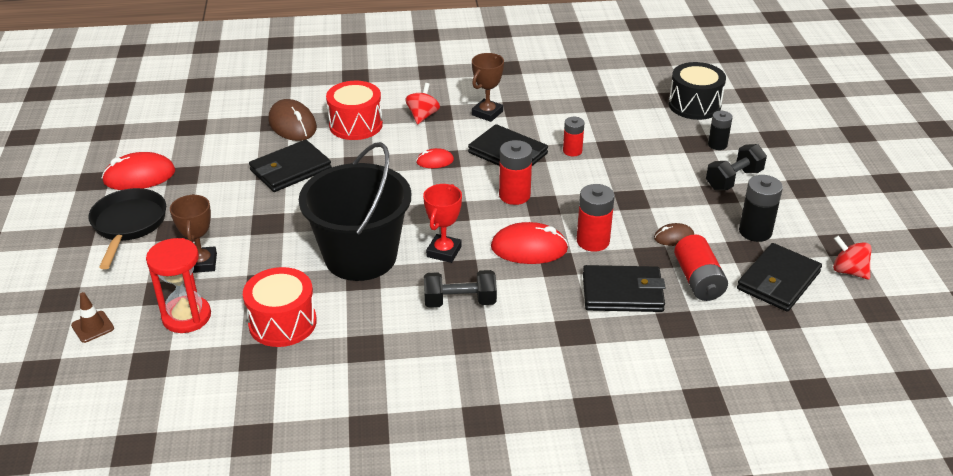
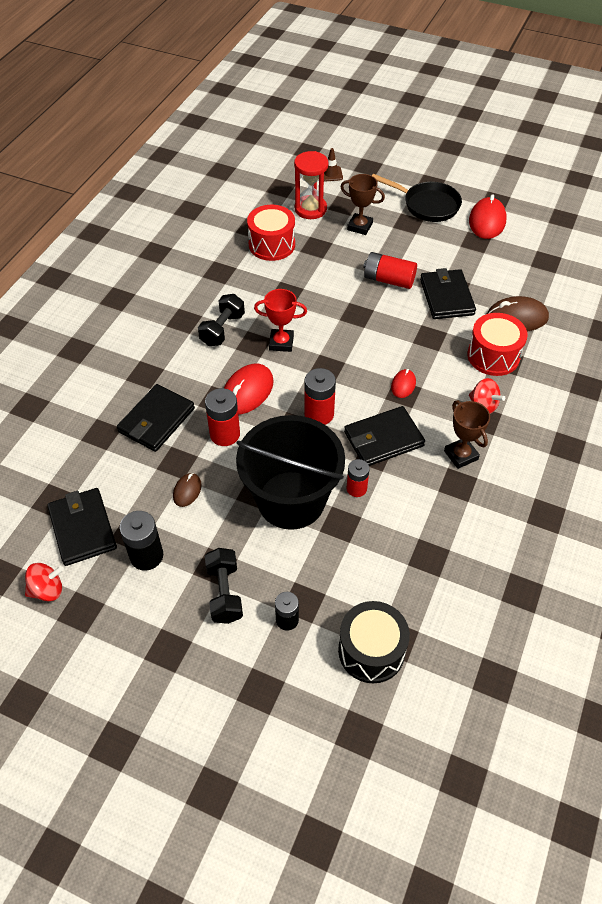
camera: 120 degrees right, 15 degrees up
black bucket [299,142,411,281] -> black bucket moved to [236,415,345,530]
red trophy [423,184,462,263] -> red trophy turned 45 degrees counterclockwise [254,289,307,352]
red battery [674,234,728,301] -> red battery moved to [363,252,417,289]

